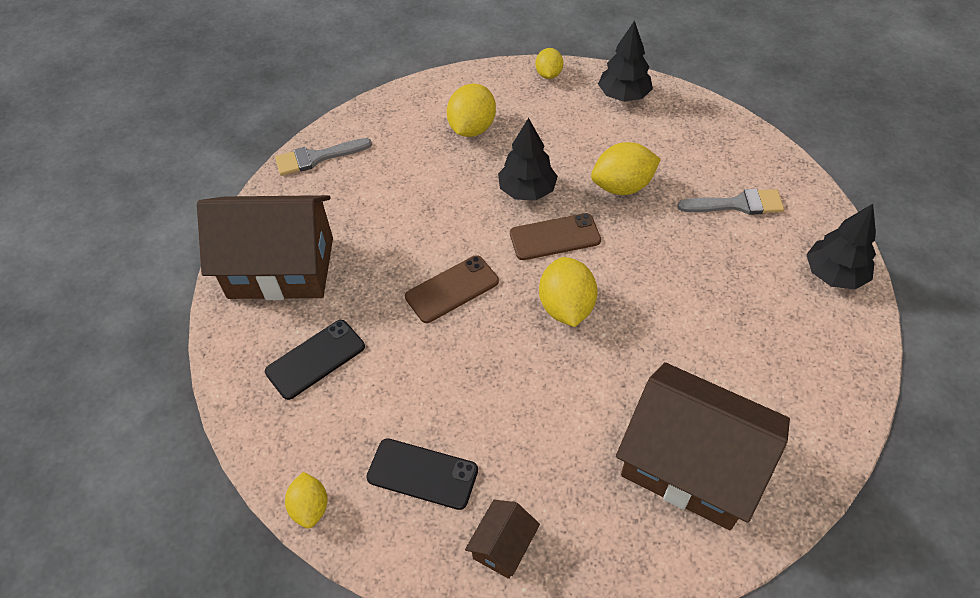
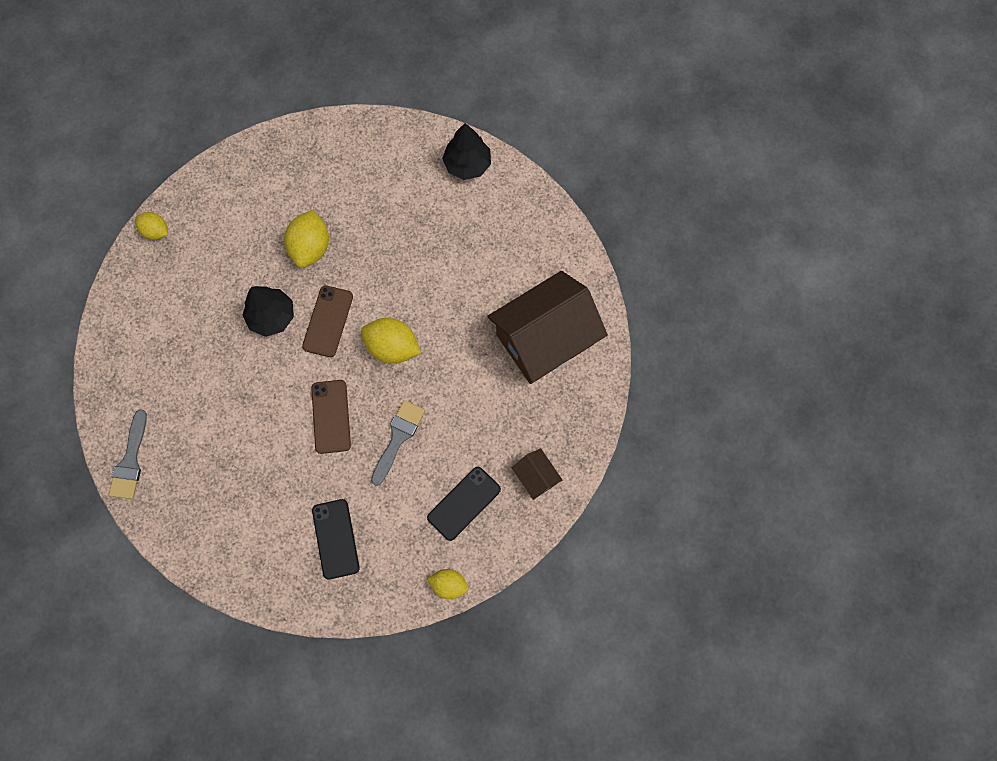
camera: 65 degrees left, 20 degrees up
brown house [197,195,333,300] -> none
yellow lemon [447,84,496,137] -> none
black tree [598,20,653,102] -> none
grey brush [677,189,784,215] -> grey brush moved to [371,400,425,486]

